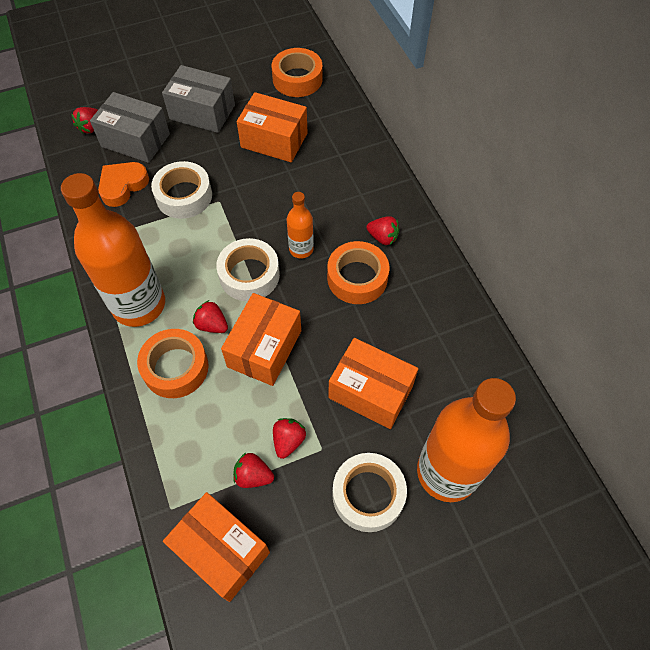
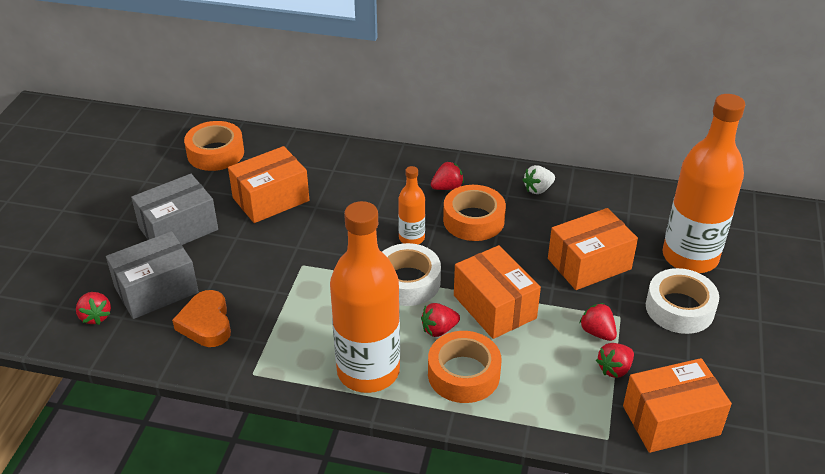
camera: 55 degrees left, 20 degrees down
white tape [151,161,212,219] -> none
none -> white strawberry [523,165,555,194]

